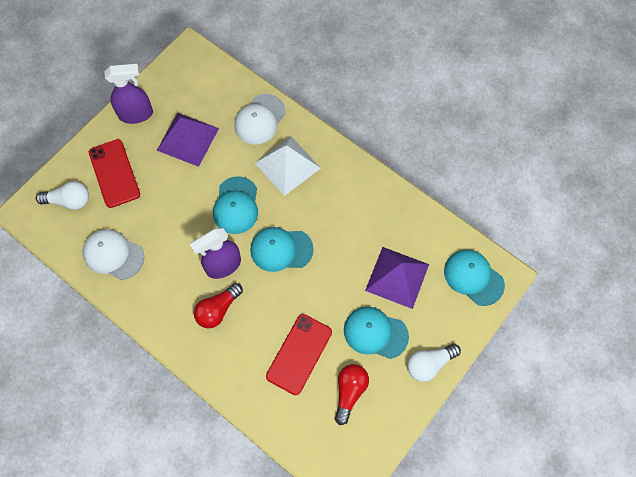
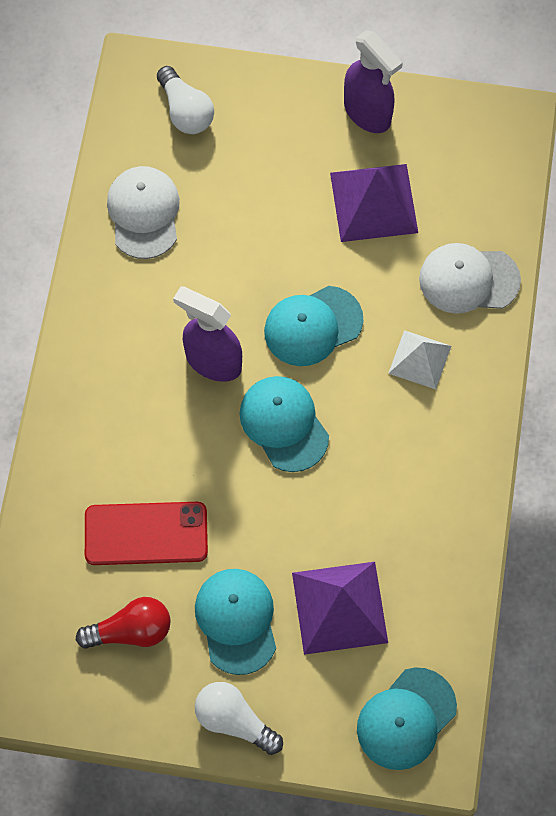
camera: 60 degrees right, 0 degrees up
red phone [89,139,140,208] -> none
red light bulb [194,283,243,328] -> none
white pyramid [255,136,321,196] -> white pyramid [388,330,451,389], size x0.62
turquoise cap [444,250,505,306] -> turquoise cap turned 150 degrees counterclockwise [357,667,457,770]

